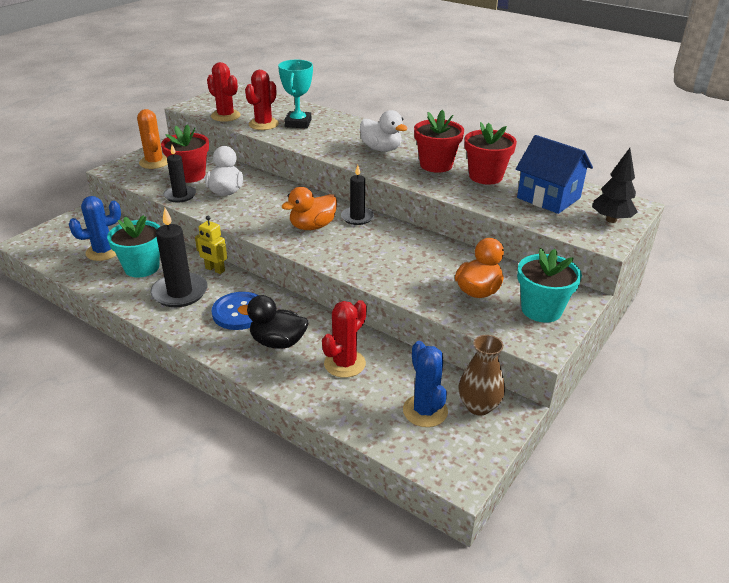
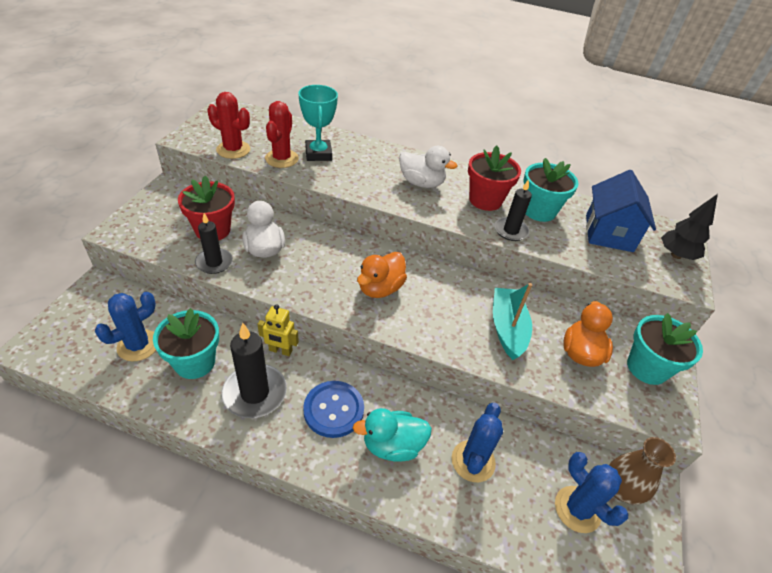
camera: 20 degrees left, 10 degrees up
orange cactus [137,109,168,169] -> none
black duck [238,295,308,349] -> turquoise duck [353,408,432,462]
red cactus [322,300,367,378] -> blue cactus [452,403,503,482]
black candle [341,165,374,225] -> black candle moved to [494,179,532,241]
red flower pot [464,122,517,185] -> turquoise flower pot [524,158,579,222]
blue house [516,135,593,214] -> blue house turned 75 degrees clockwise [586,170,656,252]
none -> turquoise boat [493,283,533,360]

